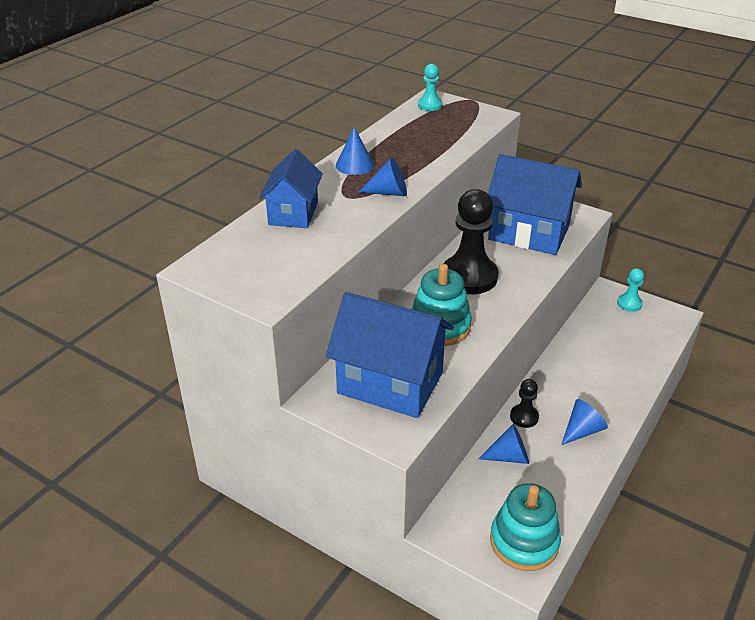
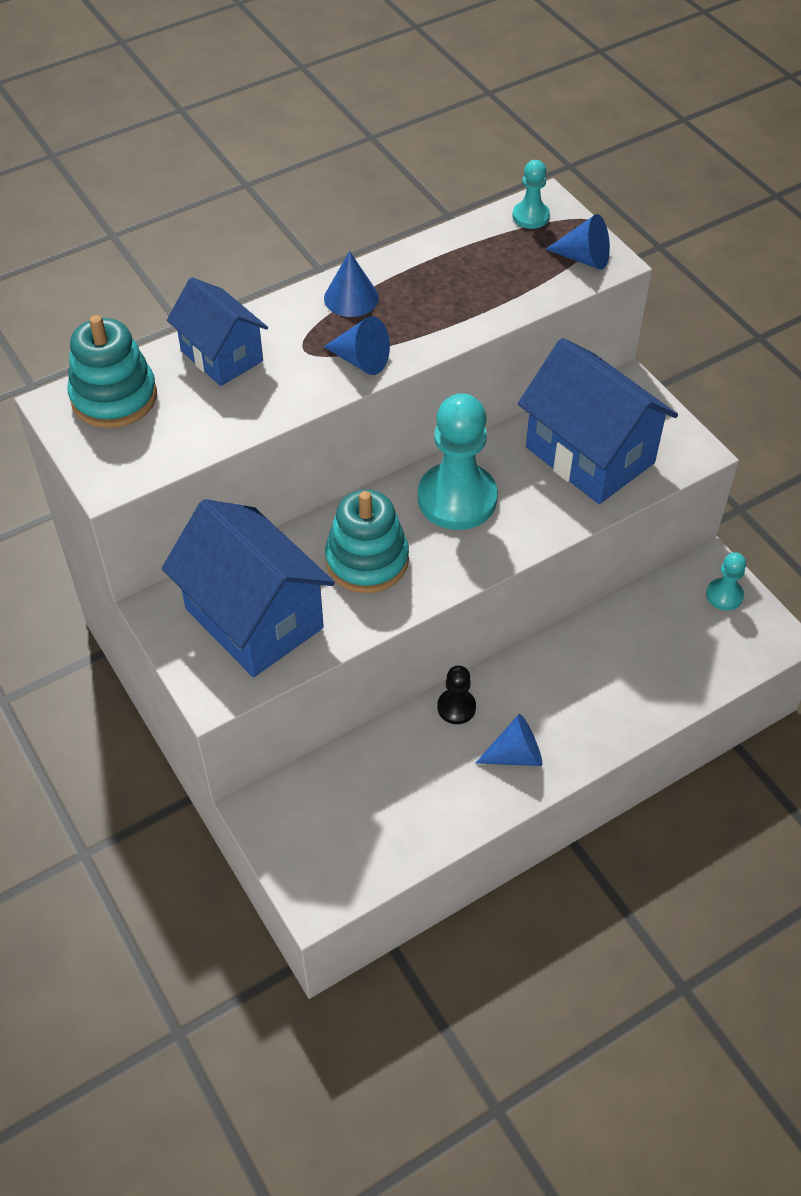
camera: 25 degrees right, 15 degrees up
blue house [259,149,323,228] -> blue house turned 75 degrees counterclockwise [167,277,268,386]
black pawn [443,189,498,294] -> turquoise pawn [418,393,498,530]
blue cone [478,423,529,464] -> blue cone moved to [545,214,610,270]
turquoise stacking toy [490,483,561,571] -> turquoise stacking toy moved to [68,315,157,428]

